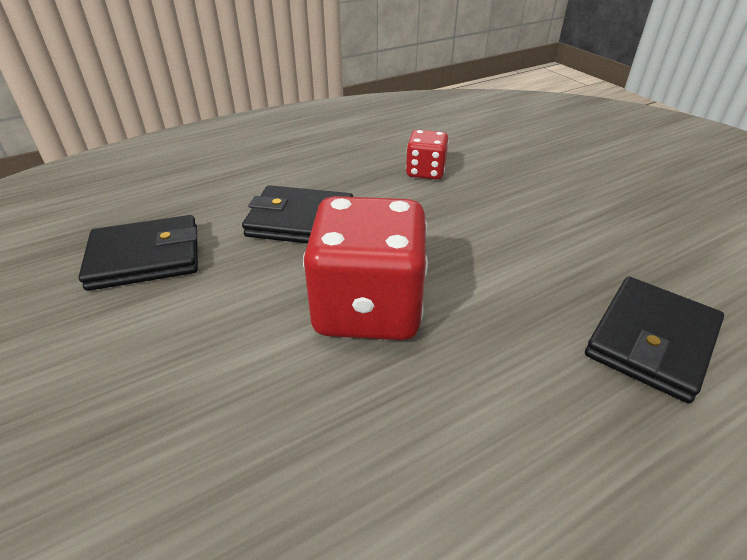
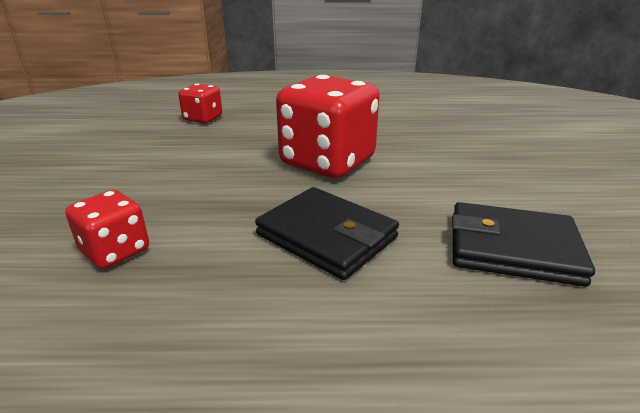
camera: 150 degrees left, 10 degrees down
black wallet [585,277,724,403] -> red dice [178,84,222,123]

